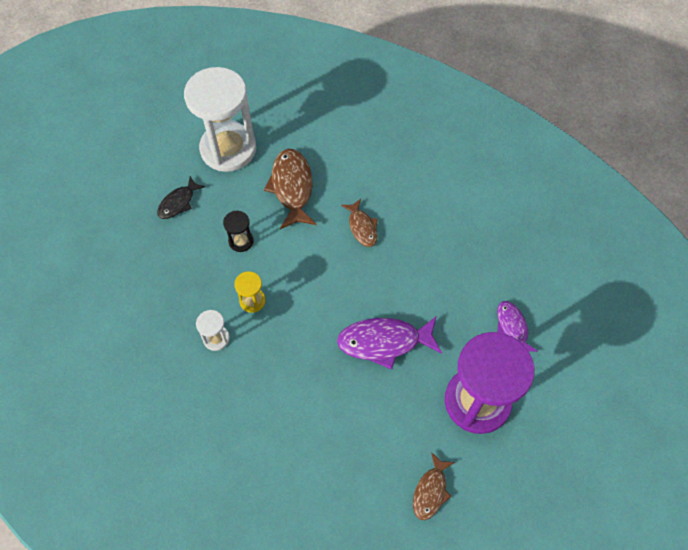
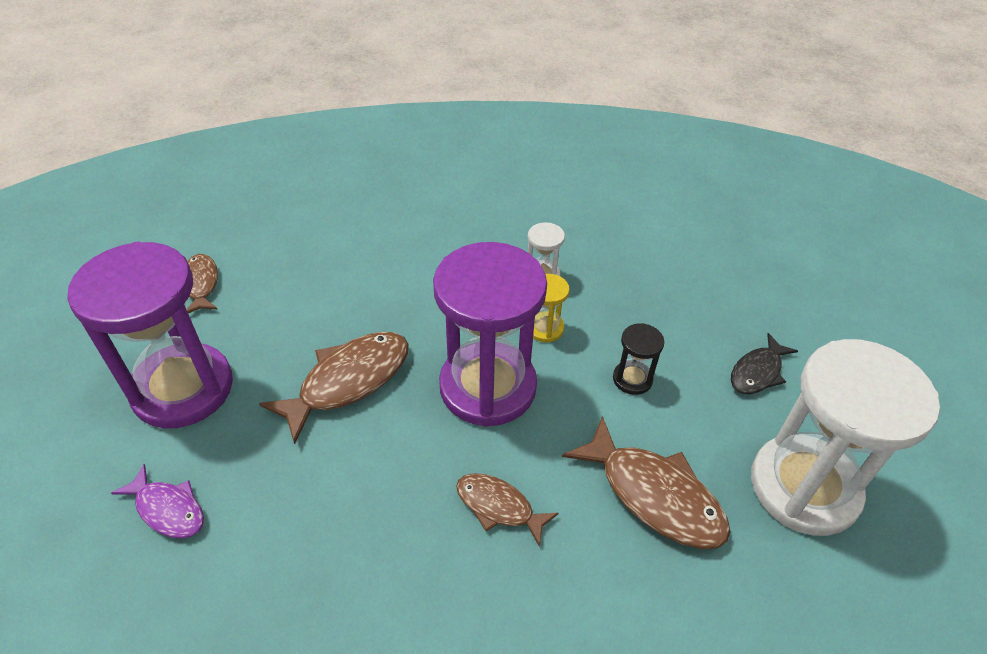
camera: 140 degrees right, 15 degrees down
black fish [157,176,206,219] -> black fish turned 135 degrees counterclockwise [731,333,798,394]
purple fish [337,317,442,370] -> brown fish [259,332,409,444]
none -> purple hourglass [433,242,547,427]

